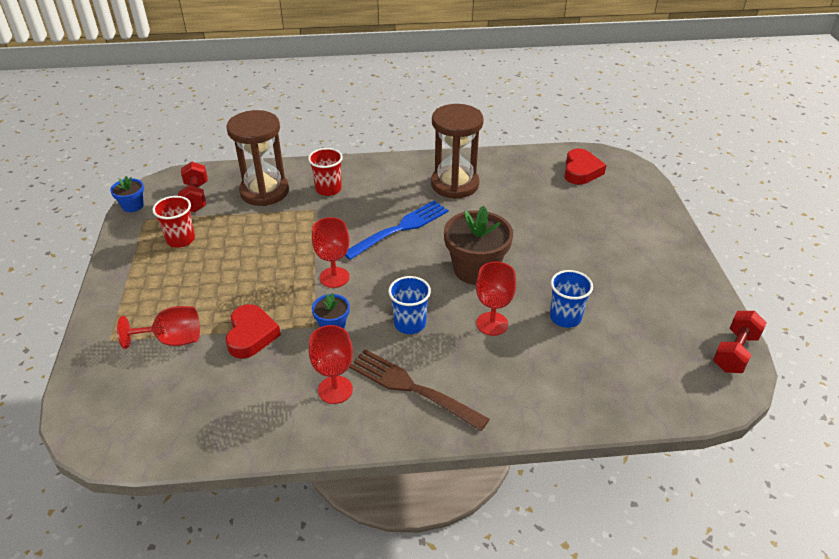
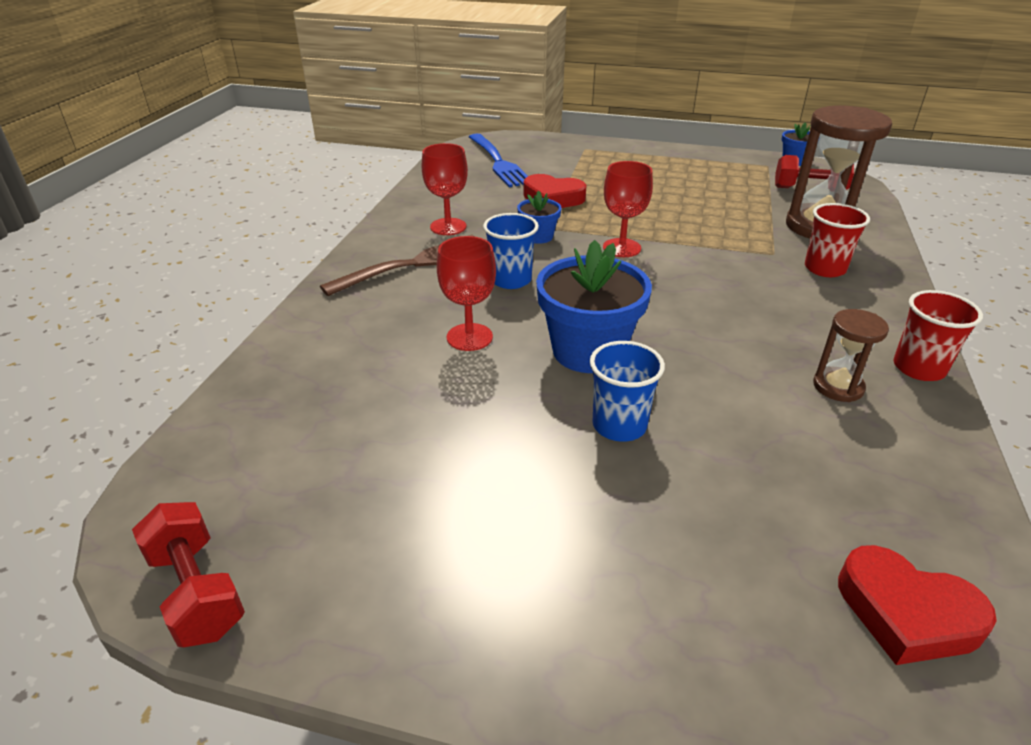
camera: 110 degrees right, 5 degrees down
red goblet [117,306,200,349] -> none
red cup [152,196,195,248] -> red cup moved to [893,290,983,381]
blue fork [345,200,449,260] -> blue fork moved to [469,134,528,187]
brown hourglass [431,104,484,199] -> brown hourglass [813,309,889,402], size x0.51
brown flower pot [444,206,513,285] -> blue flower pot [536,240,652,373]
blue cup [550,270,593,328] -> blue cup moved to [590,341,665,442]

